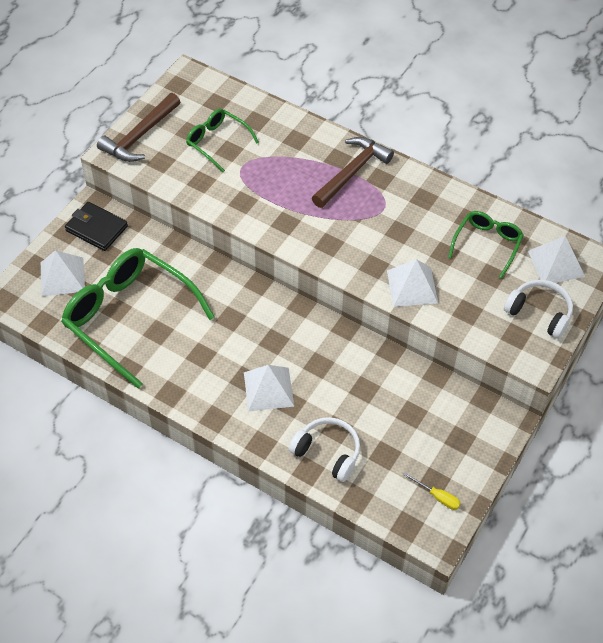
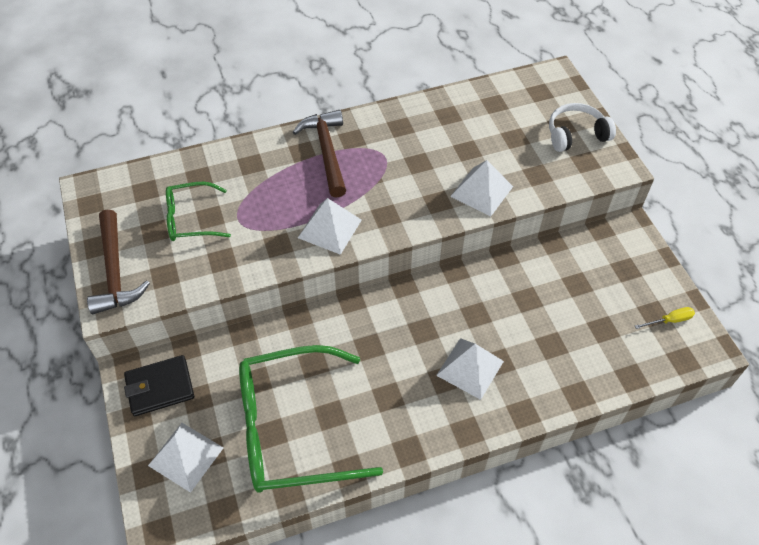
camera: 50 degrees left, 0 degrees up
white headphones [289,417,360,482] -> none
green glasses [448,211,524,279] -> none
white pyramid [528,236,585,283] -> white pyramid moved to [298,198,362,255]

